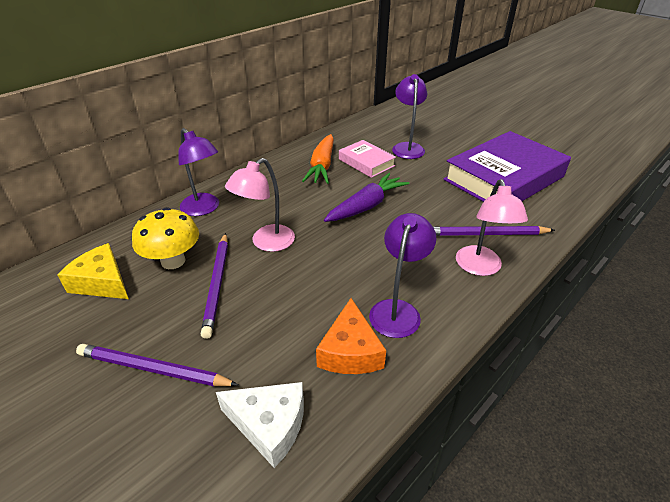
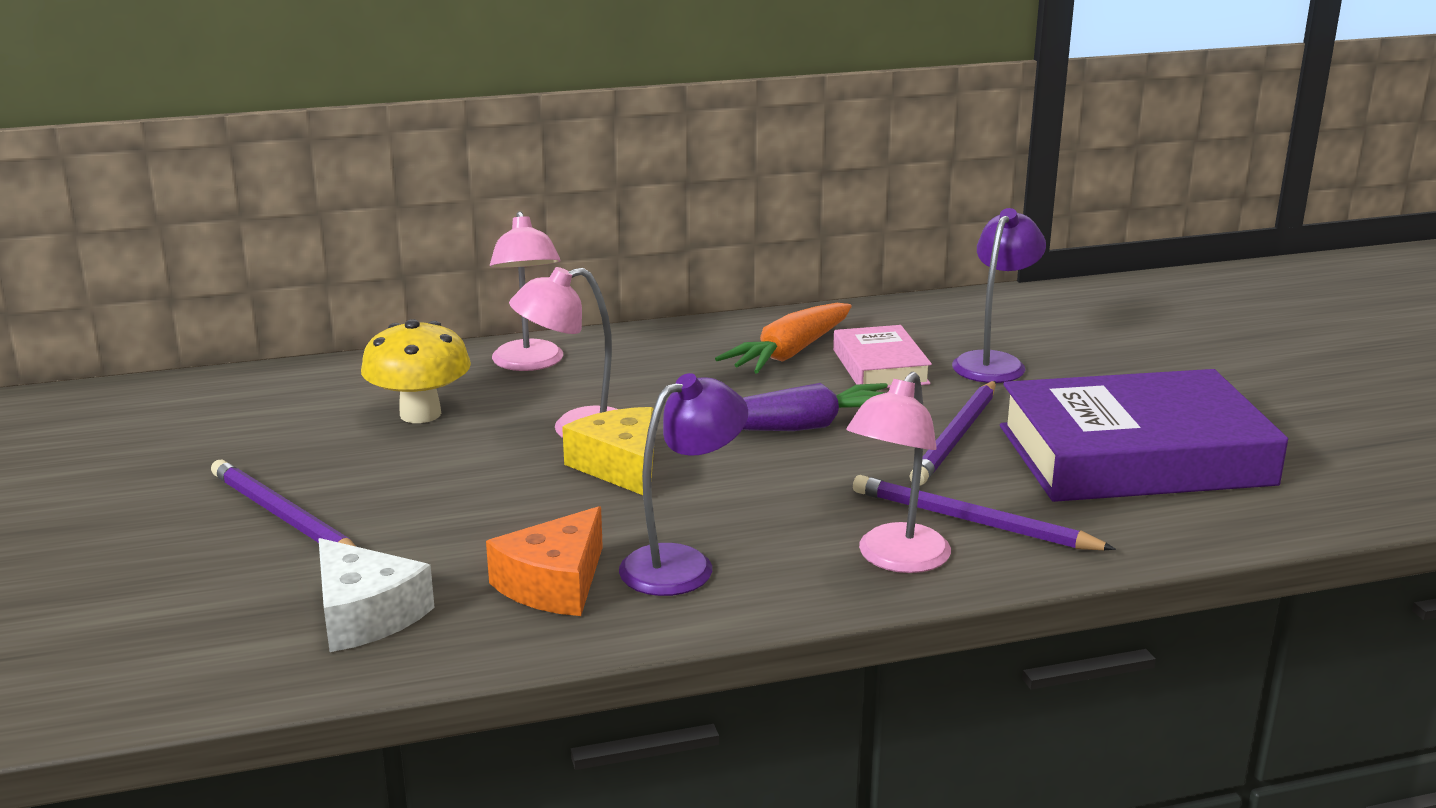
camera: 30 degrees right, 15 degrees down
yellow cheese [57,243,129,299] -> yellow cheese moved to [562,407,654,495]
purple lamp [178,128,219,216] -> pink lamp [490,211,563,371]
purple pencil [201,233,228,339] -> purple pencil moved to [910,381,996,485]

